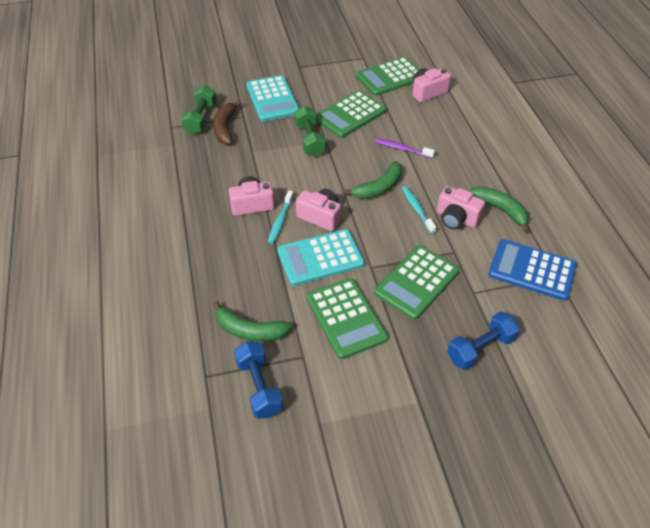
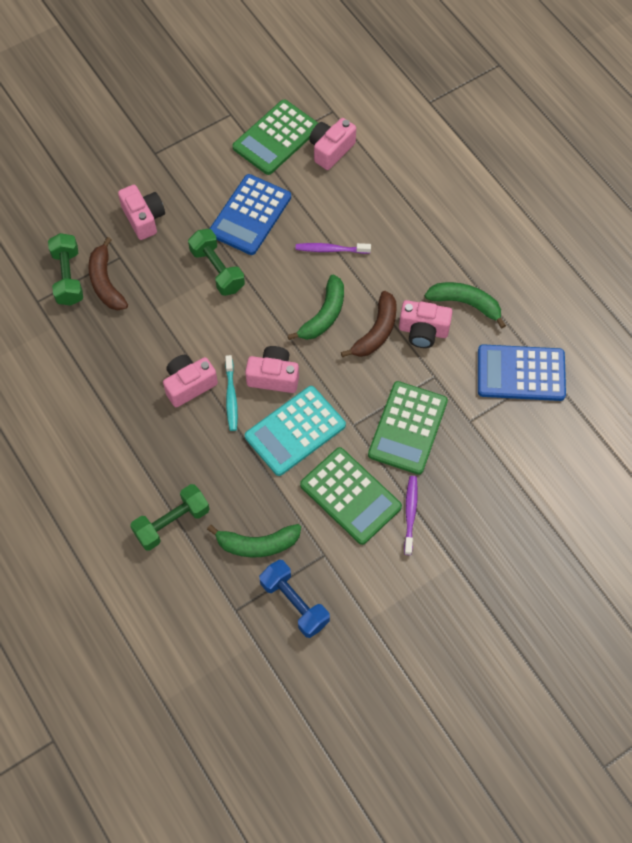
camera: 20 degrees left, 15 degrees up
turquoise calculator [246,75,299,122] -> pink camera [118,185,165,240]
green calculator [317,90,386,138] -> blue calculator [209,174,291,255]
turquoise toothbrush [402,186,436,234] -> brown banana [341,291,397,357]
blue dumbbell [447,311,520,370] -> none
none -> green dumbbell [130,484,210,551]
none -> purple toothbrush [404,476,418,555]

